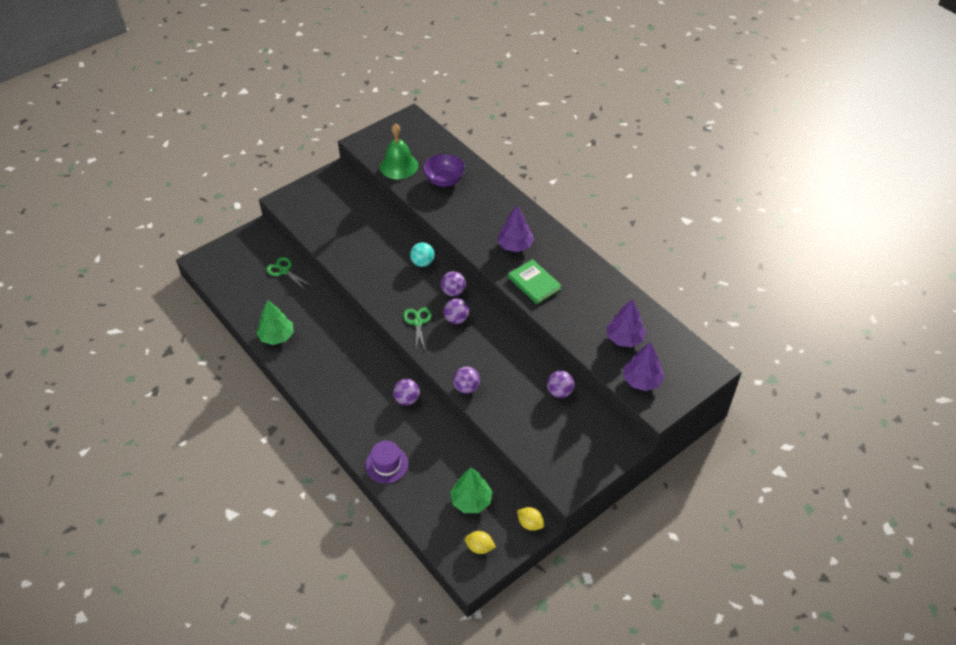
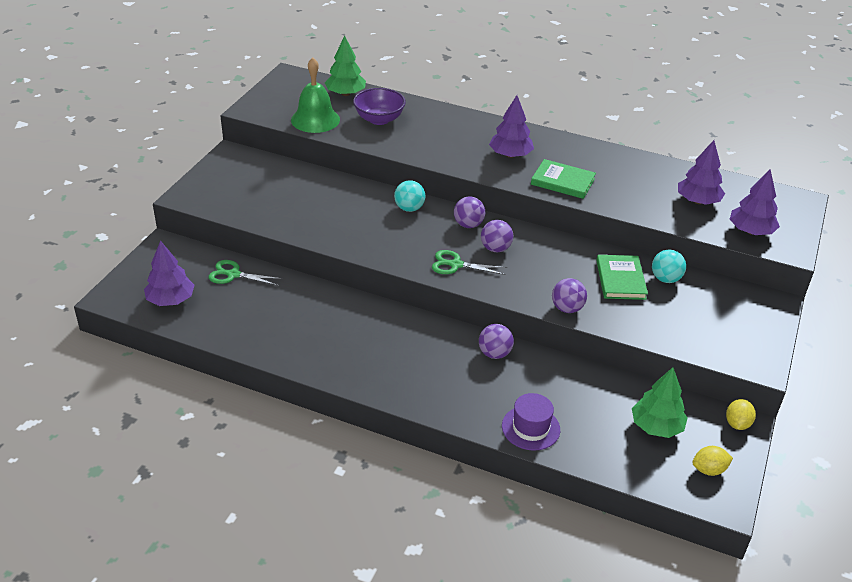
camera: 30 degrees left, 10 degrees down
green tree [256,300,294,345] -> green tree moved to [325,36,366,96]
green scissors [403,307,432,353] -> green scissors turned 45 degrees counterclockwise [432,250,507,275]
yellow lemon [517,507,544,531] -> yellow lemon turned 75 degrees counterclockwise [726,399,756,430]
purple ball [547,371,574,398] -> turquoise ball [652,250,686,283]
none -> purple tree [144,240,195,306]
none -> green book [596,255,648,300]

